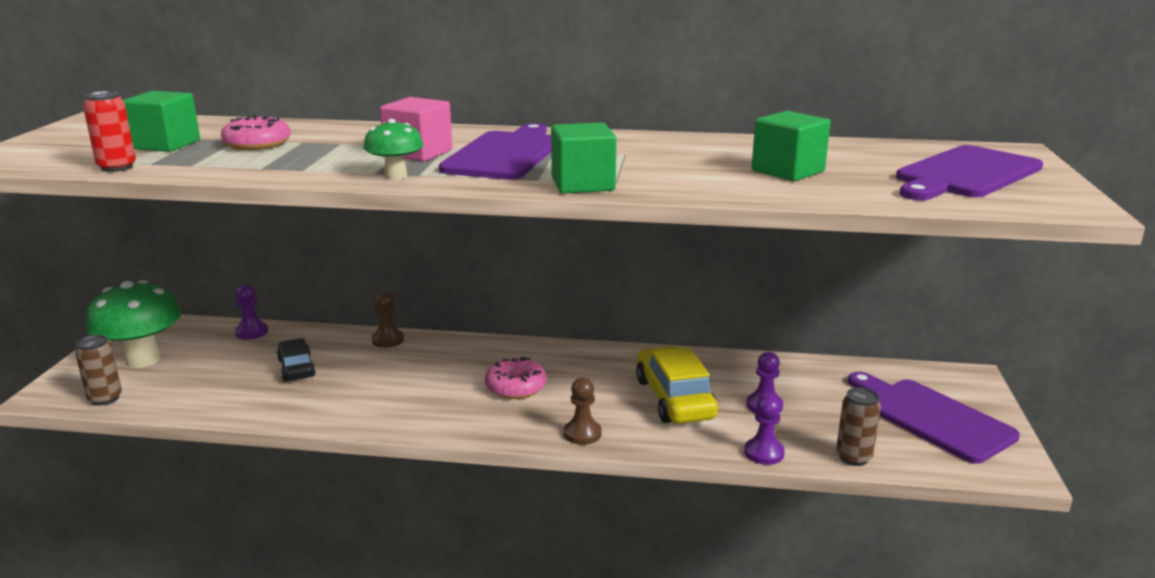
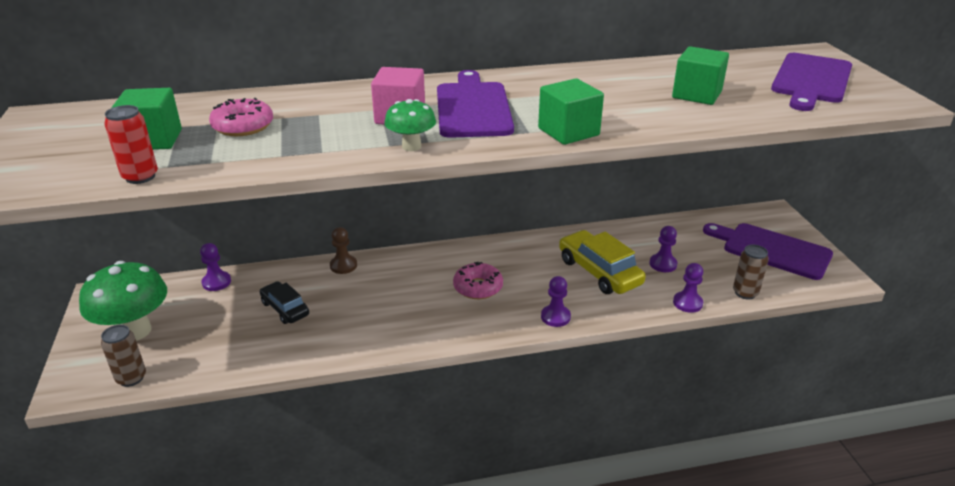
camera: 20 degrees left, 10 degrees up
brown pawn [564,378,602,445] -> purple pawn [541,276,571,327]

